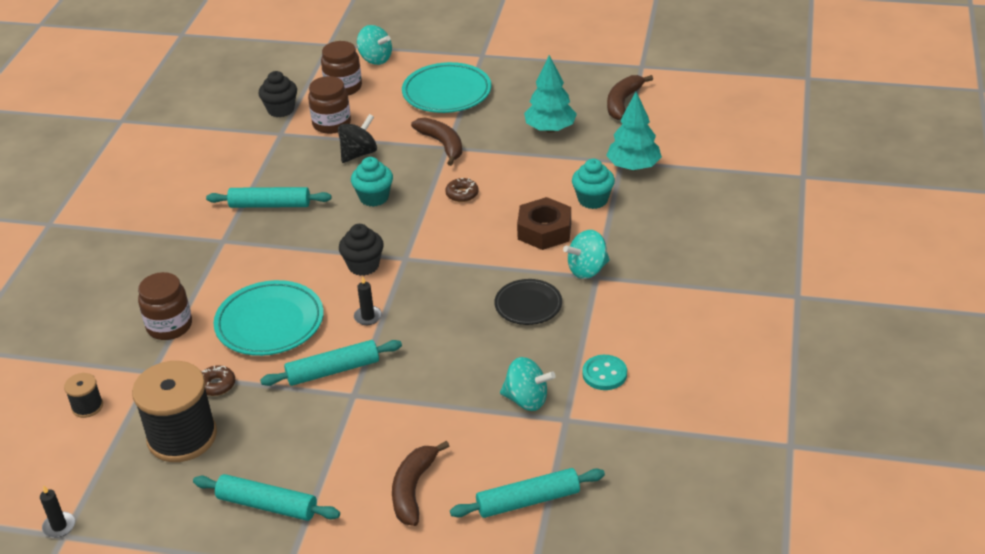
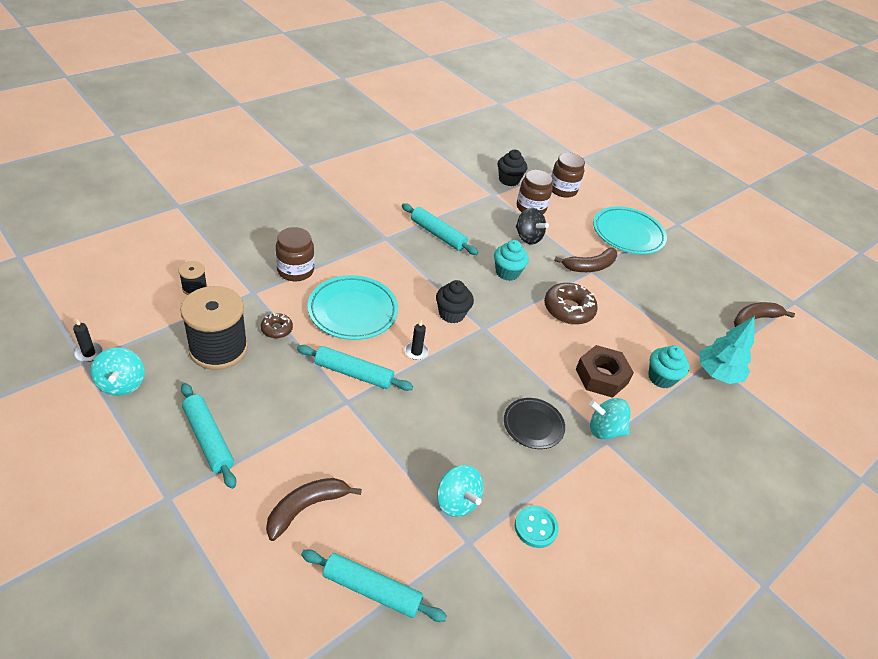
camera: 30 degrees right, 5 degrees up
black spinning top [338,114,377,163] -> black spinning top turned 60 degrees clockwise [516,208,549,244]
turquoise spinning top [357,25,392,65] -> turquoise spinning top moved to [91,348,144,396]
brown banana [411,118,462,166] -> brown banana turned 60 degrees clockwise [554,248,617,272]
brown donut [445,178,479,202] -> brown donut [544,283,598,325], size x1.86
turquoise tree [524,55,577,133] -> none

